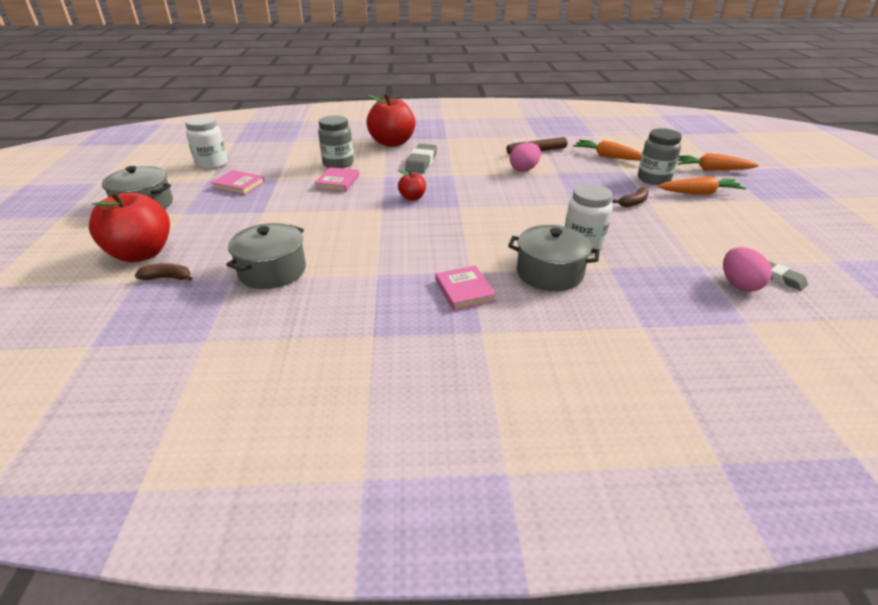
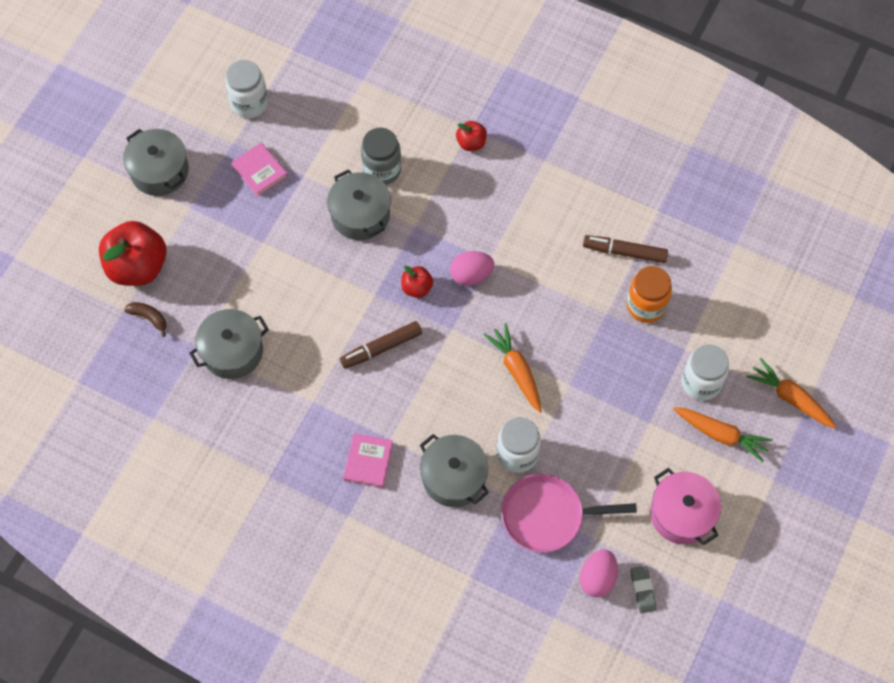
camera: 30 degrees right, 30 degrees up
pink book [315,167,359,192] -> grey pot [327,169,391,240]
red apple [367,93,415,147] -> red apple [456,121,487,151], size x0.48
grey eraser [405,144,437,173] -> none
pink egg [510,142,541,172] -> pink egg moved to [450,251,494,286]
orange carrot [573,140,642,161] -> orange carrot moved to [484,323,542,413]
brown banana [613,188,649,207] -> none
grey jar [638,128,682,185] -> white jar [681,344,729,401]
none -> brown marker [340,321,422,369]
none -> pink pan [501,474,637,553]
none -> orange jar [627,266,672,323]
none -> pink pot [650,468,721,545]

